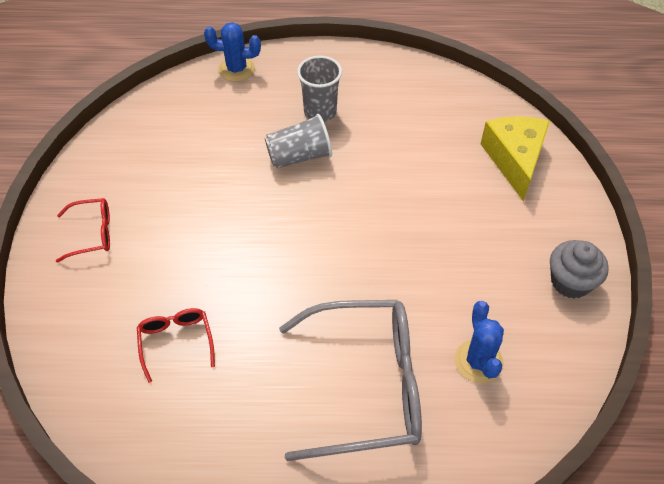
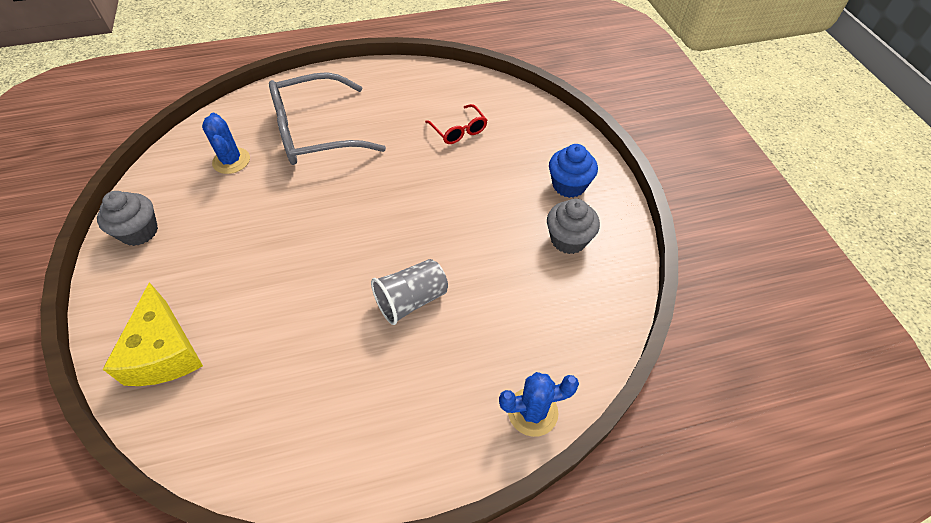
camera: 165 degrees right, 0 degrees up
red glasses [56,198,110,262] -> blue cupcake [549,144,598,198]
grey cup [297,56,342,122] -> none
none -> grey cupcake [547,199,600,254]

